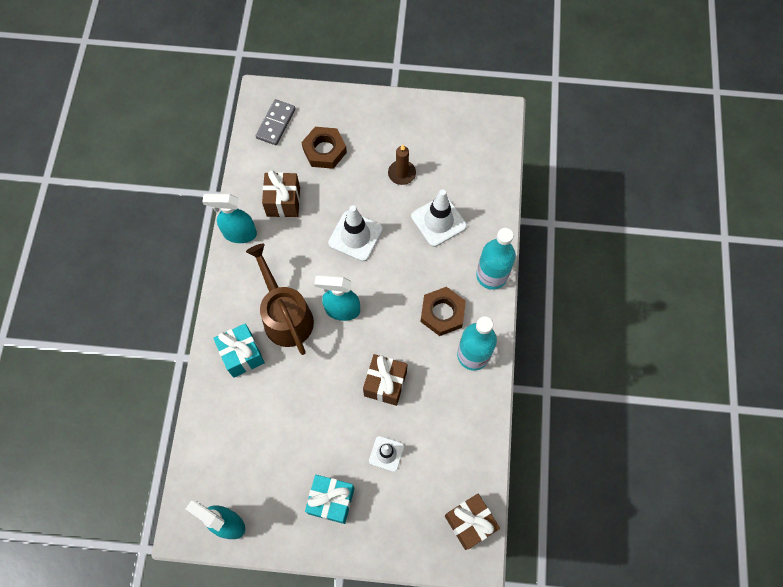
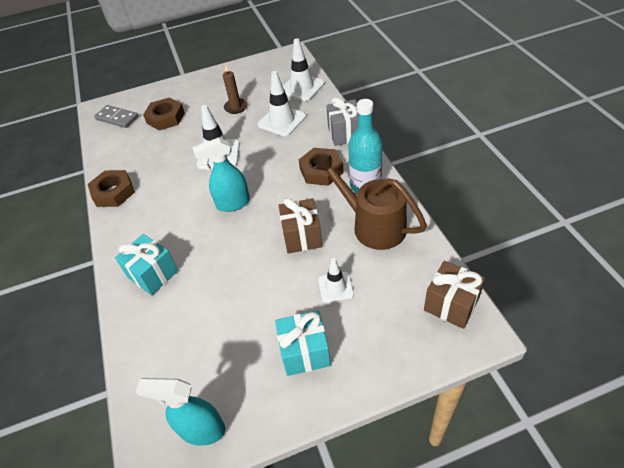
camera: 20 degrees left, 20 degrees down
turquoise spray bottle [202,194,257,243] -> brown nut [88,170,135,207]
brown watering can [246,243,314,355] -> brown watering can moved to [316,155,427,250]
grey domino [256,99,296,145] -> grey domino turned 60 degrees counterclockwise [94,105,139,128]
brown gift [262,170,300,217] -> none
turquoise bottle [476,228,516,290] -> grey gift [326,97,358,146]
none -> white traffic cone [283,38,325,101]

